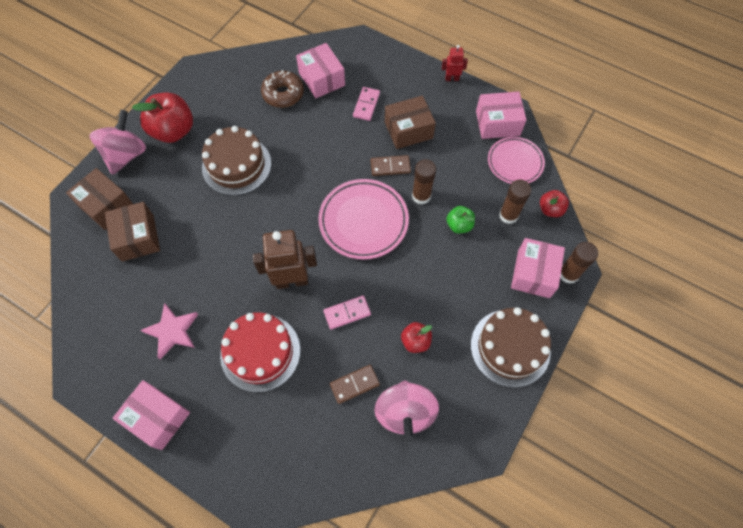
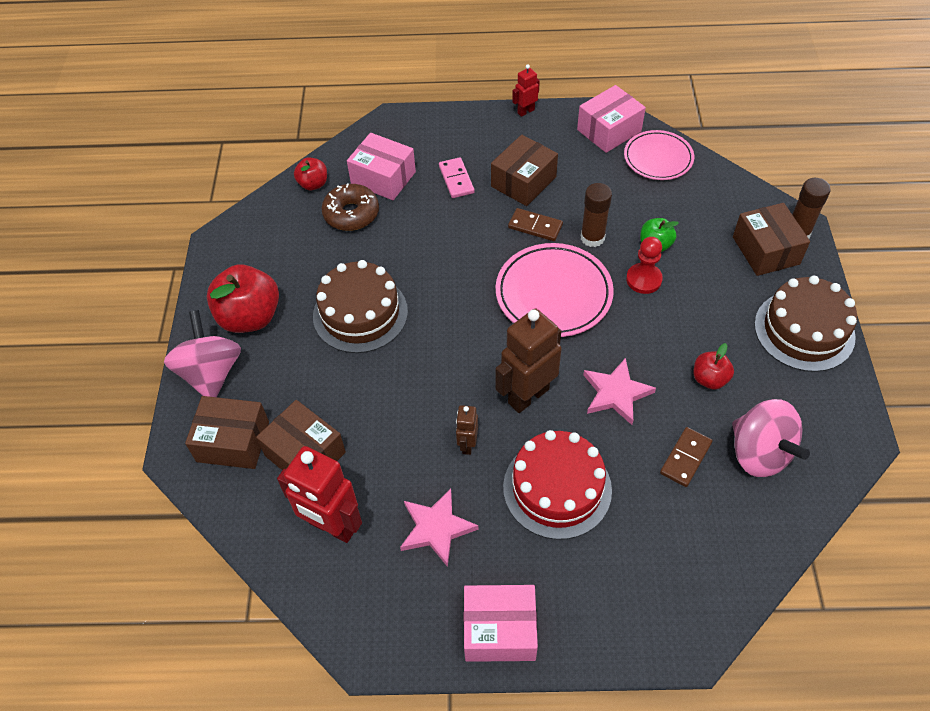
camera: 30 degrees left, 10 degrees down
pink domino [323,296,371,329] -> pink star [583,358,656,425]
brown domino [371,155,411,176] -> brown domino turned 60 degrees clockwise [508,208,563,241]
brown glue stick [499,179,531,224] -> none
pink box [511,238,565,298] -> brown box [733,203,810,276]
red apple [540,190,569,217] -> red apple moved to [294,157,327,190]
none -> red robot [277,446,362,543]
none -> brown robot [456,405,478,455]
none -> red pawn [626,237,663,294]

